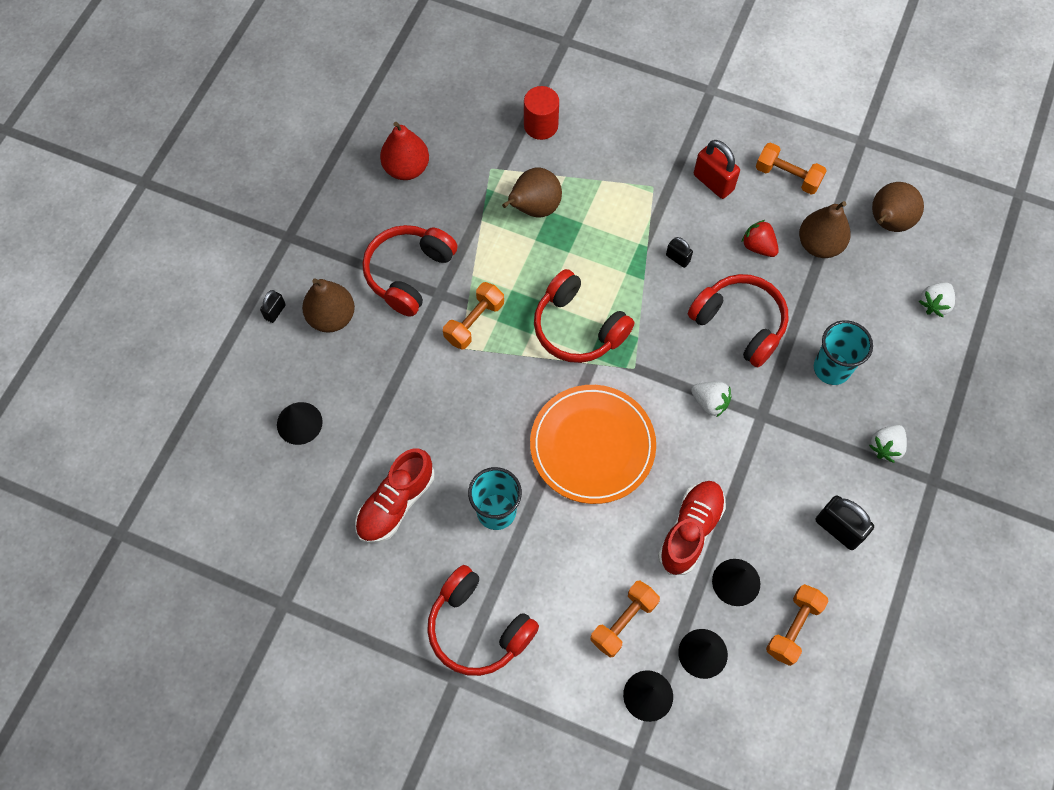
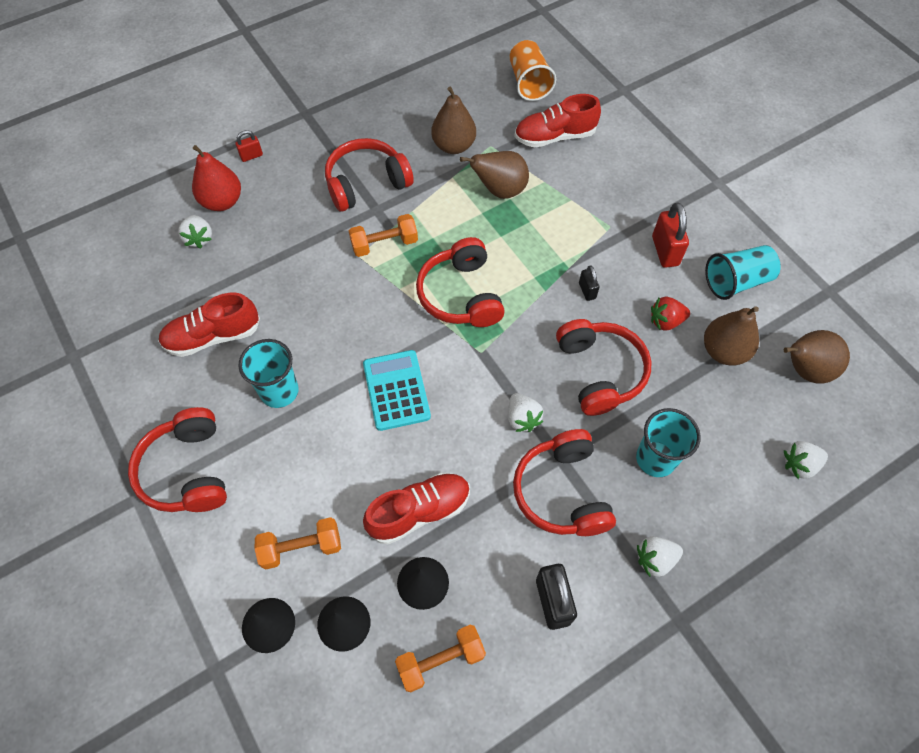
camera: 35 degrees right, 5 degrees down
black padlock [260,290,286,323] -> red padlock [235,130,263,162]
black cone [277,402,323,445] -> white strawberry [178,215,212,249]
brown pear [302,278,355,333] -> brown pear moved to [431,87,476,154]
red pear [380,122,429,180] -> red pear moved to [192,145,241,211]
red cylinder [524,86,559,140] -> red shoe [514,94,601,148]
orange plate [530,385,656,504] -> turquoise calculator [363,350,431,431]
red strawberry [741,220,779,257] -> red strawberry turned 90 degrees counterclockwise [651,297,690,331]
orange dumbbell [756,142,827,195] -> turquoise cup [705,245,780,300]
none -> orange cup [510,40,556,101]
none -> red headphones [513,429,616,536]

